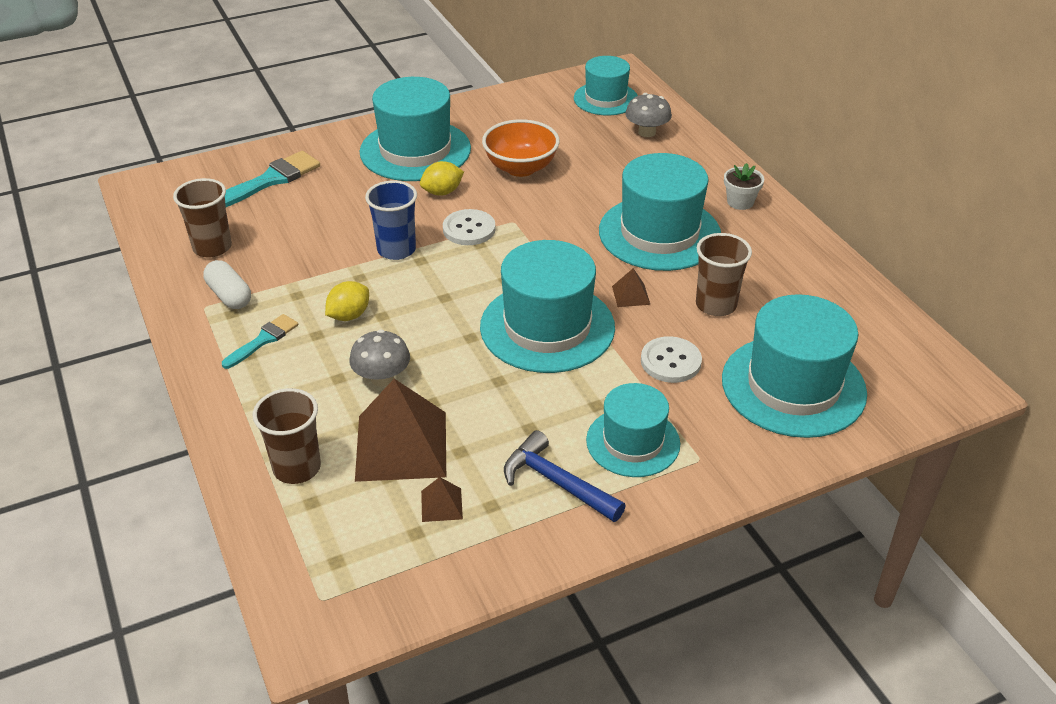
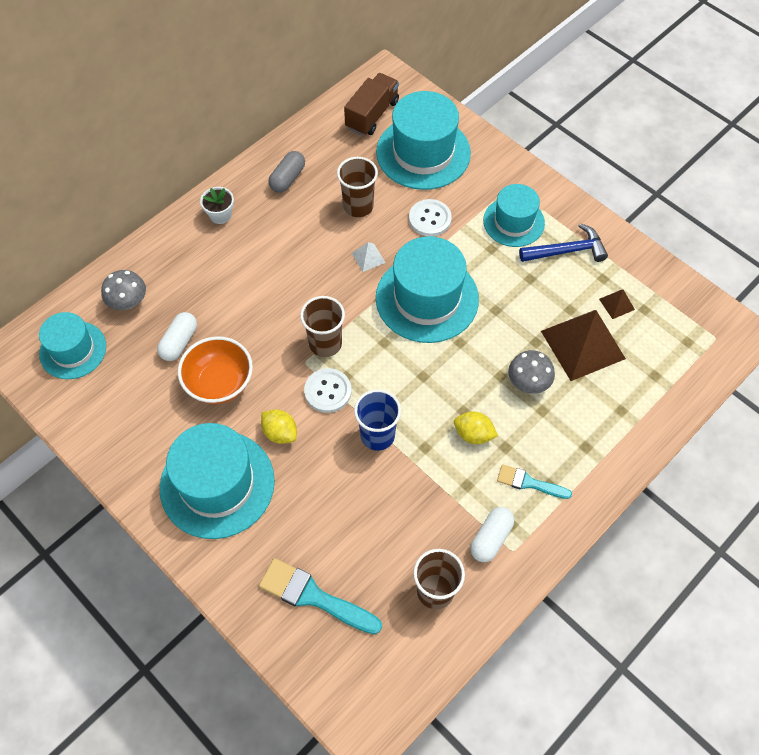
camera: 110 degrees left, 20 degrees up
brown cup [253,388,321,484] -> brown cup moved to [300,296,345,357]
blue hammer [504,430,626,522] -> blue hammer turned 120 degrees counterclockwise [519,223,608,262]
turquoise hat [599,153,721,271] -> none
brown pyramid [612,268,650,307] -> white pyramid [352,242,386,272]
none -> white capsule [157,312,197,361]
none -> grey capsule [268,151,305,193]
none -> brown truck [344,73,399,136]

